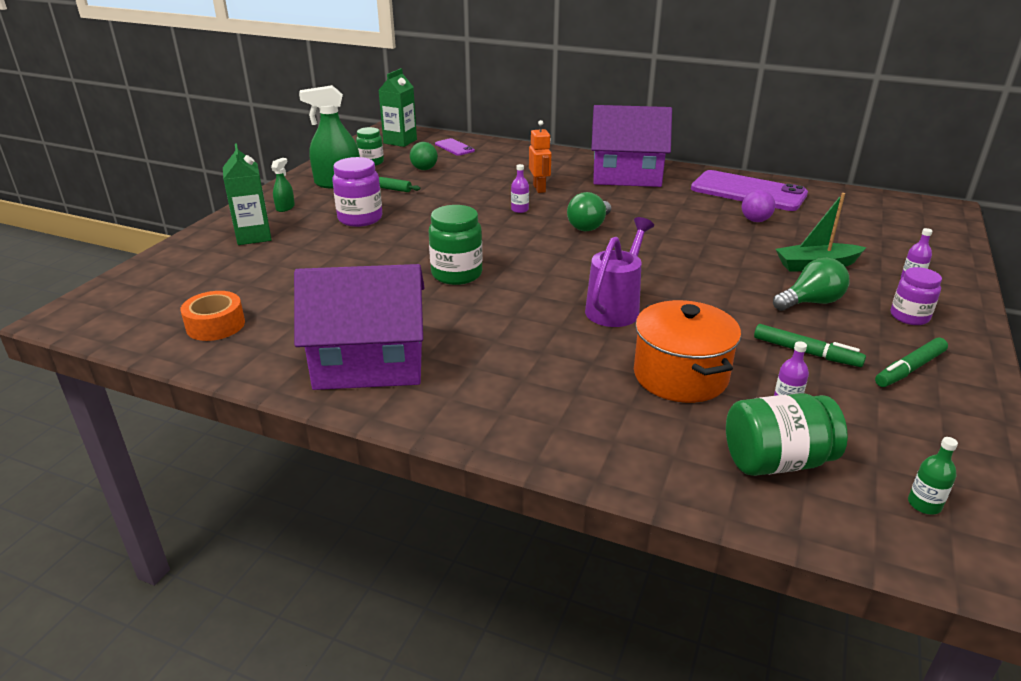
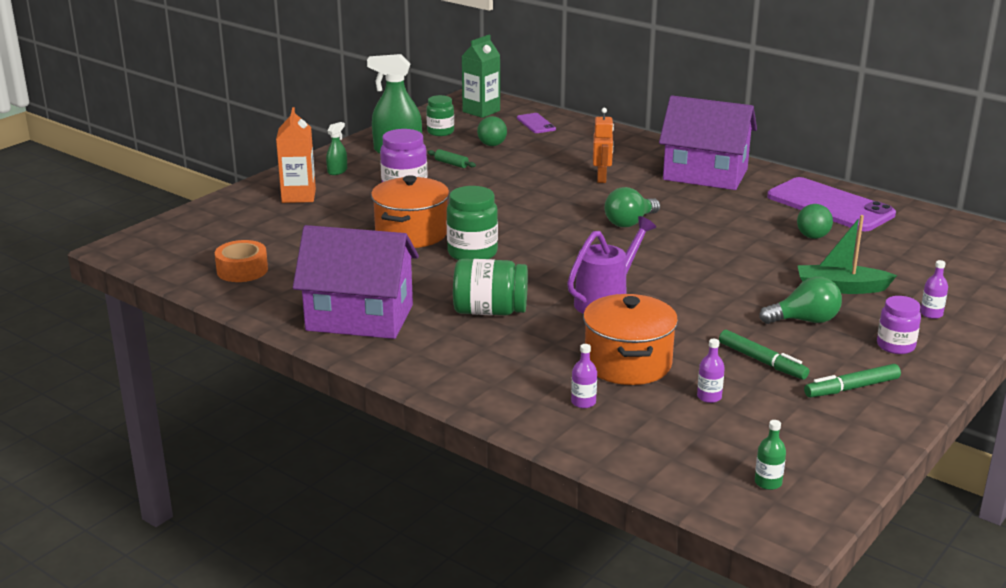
camera: 15 degrees right, 5 degrees down
green carton [223,143,271,245] -> orange carton [276,107,316,203]
purple bottle [511,164,529,213] -> purple bottle moved to [571,344,597,408]
green jar [726,393,848,476] -> green jar moved to [453,259,528,315]
purple ball [742,190,775,222] -> green ball [797,204,833,239]
none -> orange pot [371,175,449,248]

